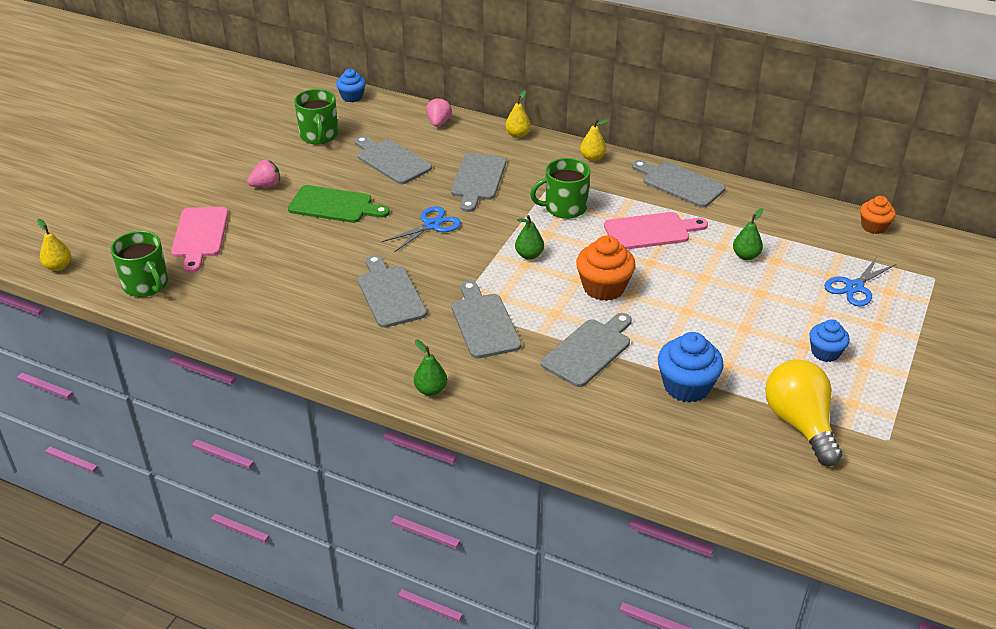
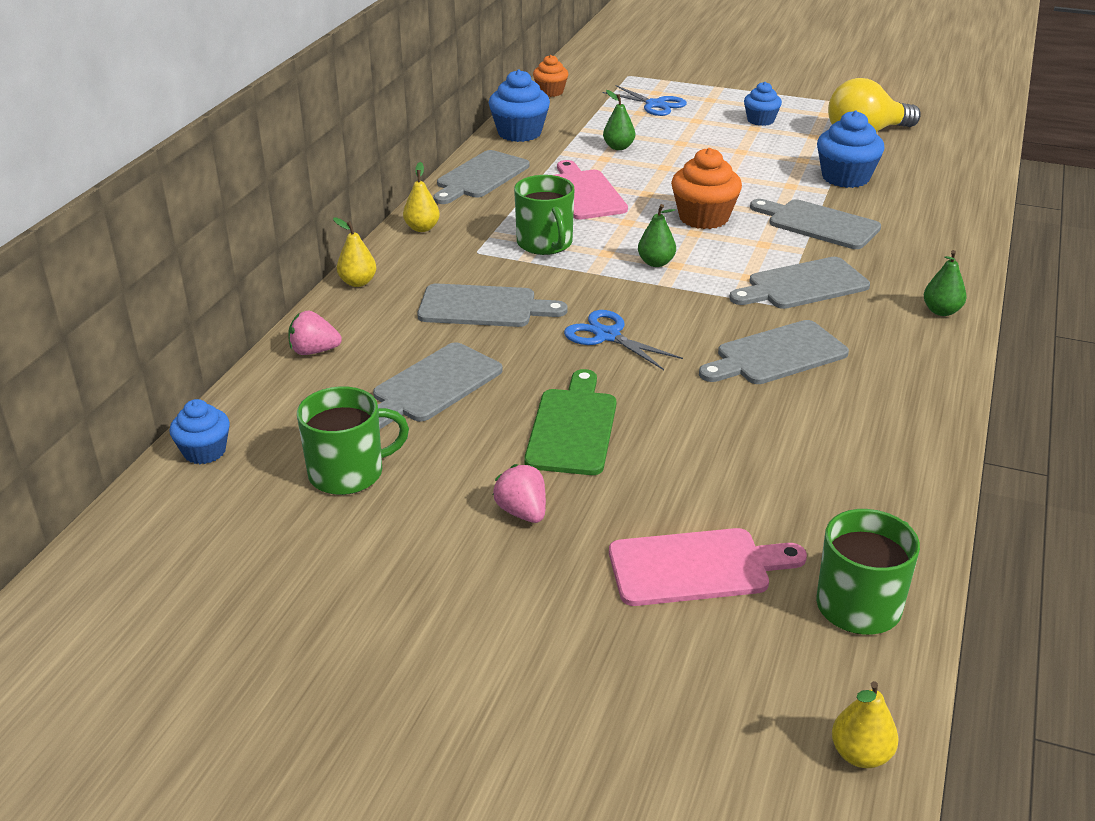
camera: 95 degrees left, 5 degrees down
none -> blue cupcake [489,69,550,142]

